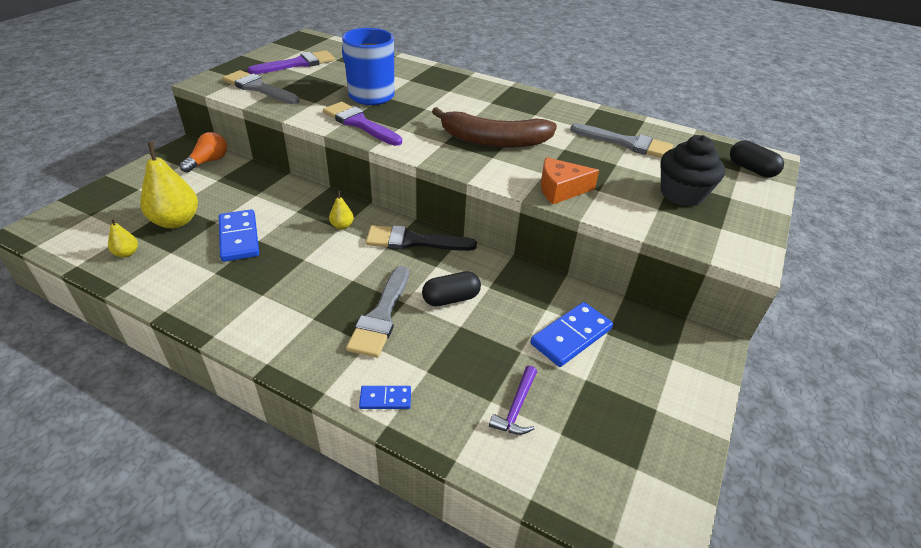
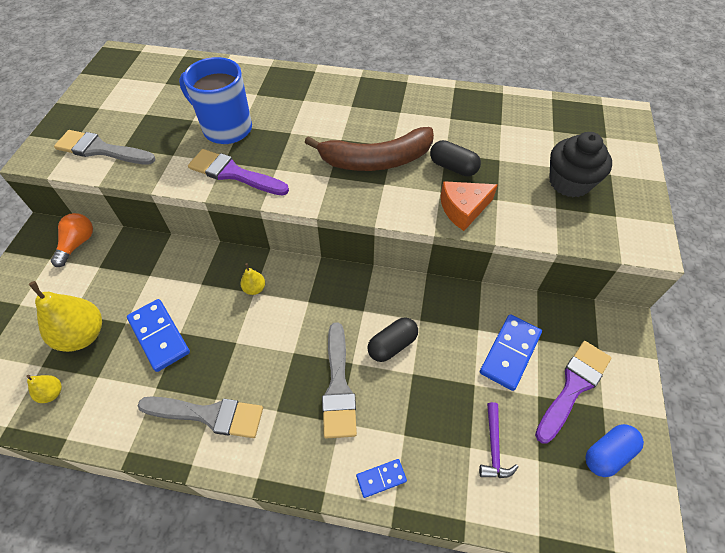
camera: 15 degrees left, 15 degrees up
purple brush [248,50,335,74] -> purple brush moved to [535,341,611,444]
black brush [366,225,477,251] -> none
grey brush [570,123,673,158] -> grey brush moved to [137,396,263,438]
black capsule [730,140,784,178] -> black capsule moved to [430,140,481,177]
none -> blue capsule [586,424,644,477]

